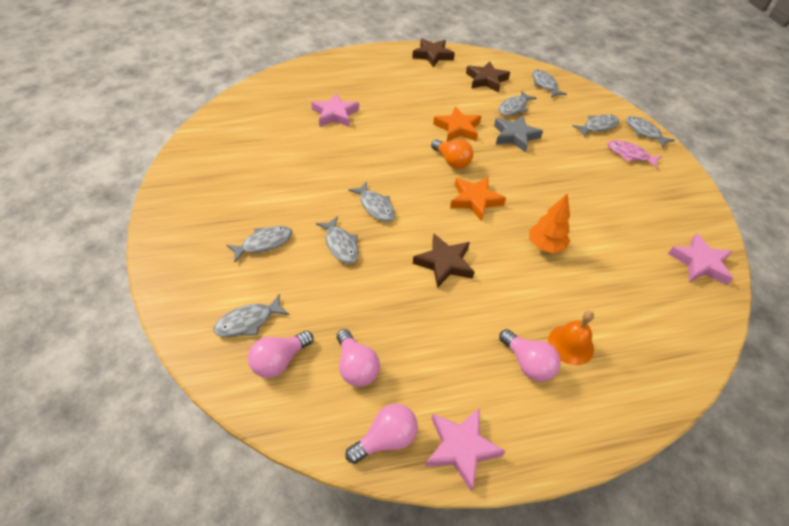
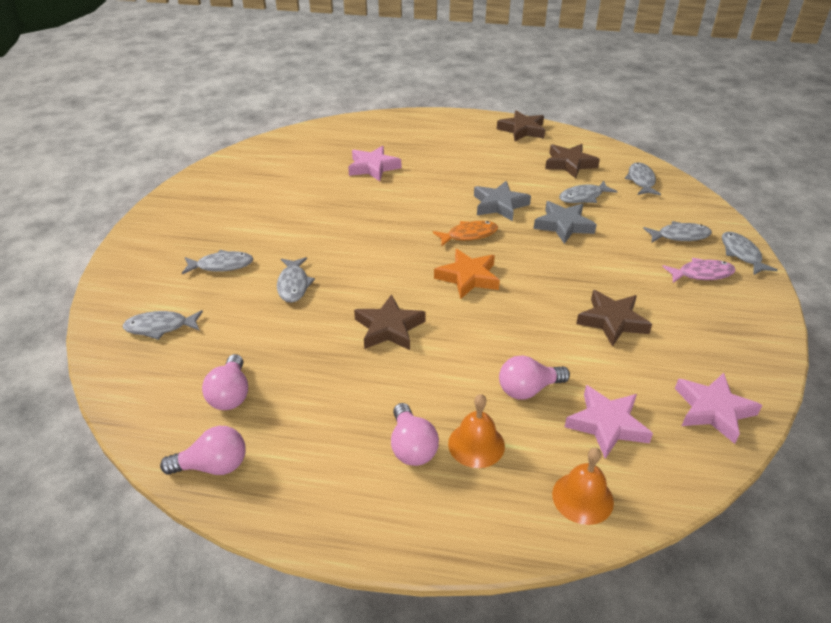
camera: 25 degrees right, 10 degrees down
pink light bulb [248,331,313,378] -> pink light bulb moved to [499,355,570,400]
grey fish [348,182,395,222] -> none
pink star [425,409,506,491] -> pink star moved to [565,385,653,459]
orange light bulb [431,139,473,169] -> orange fish [433,221,498,246]
orange star [433,106,481,142] -> grey star [474,181,531,221]
orange tree [529,193,570,253] -> none
pink fish [607,140,663,169] -> pink fish turned 120 degrees clockwise [662,258,736,283]
none -> orange bell [552,447,614,525]
none -> brown star [576,290,652,347]

